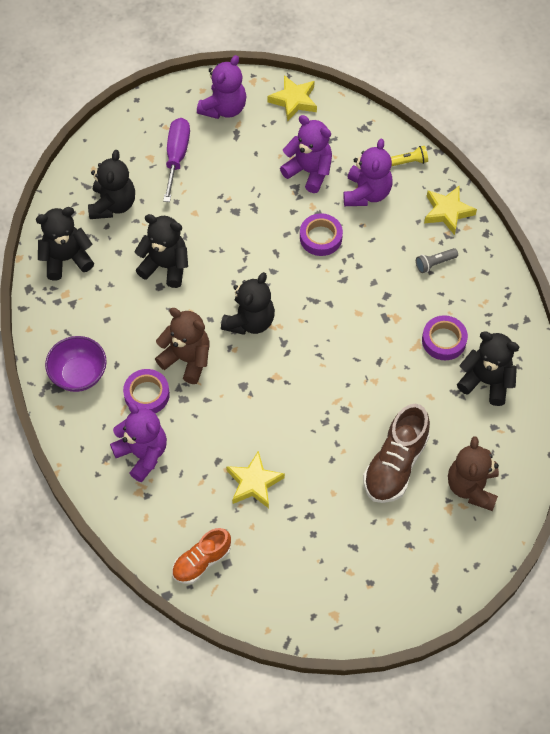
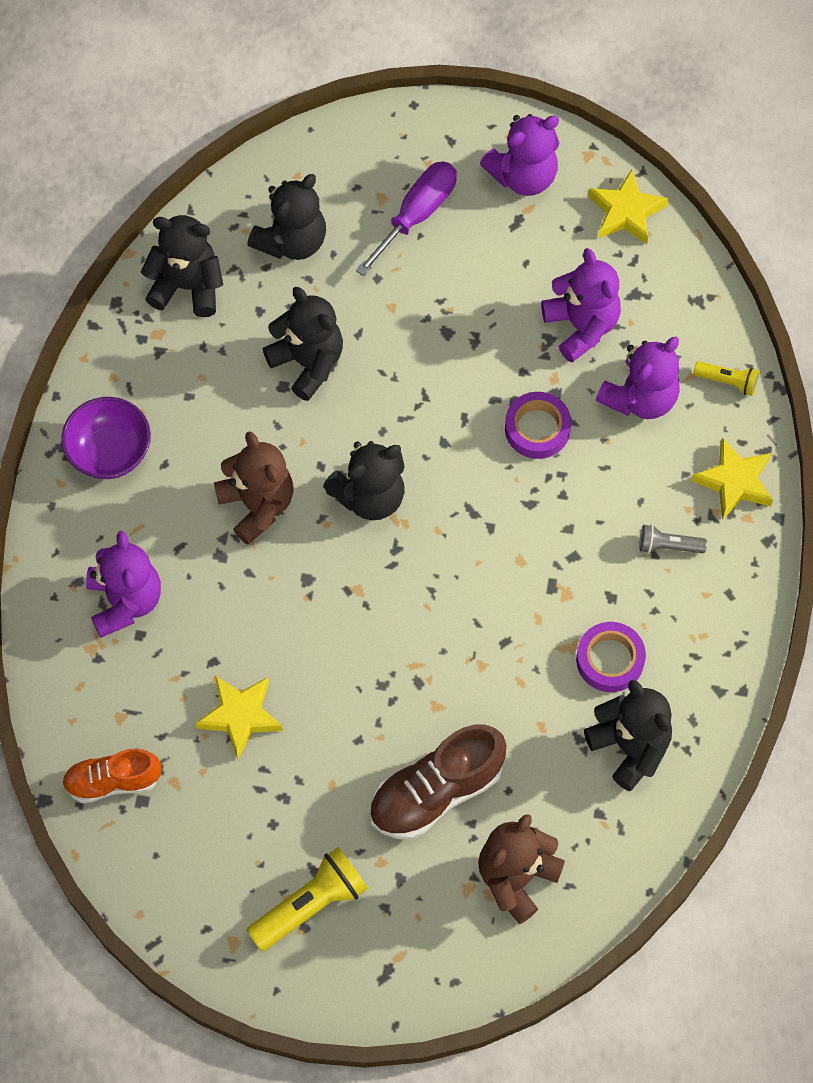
camera: 30 degrees right, 5 degrees up
purple tape [123,369,170,413] -> none
none -> yellow flashlight [246,847,368,951]

